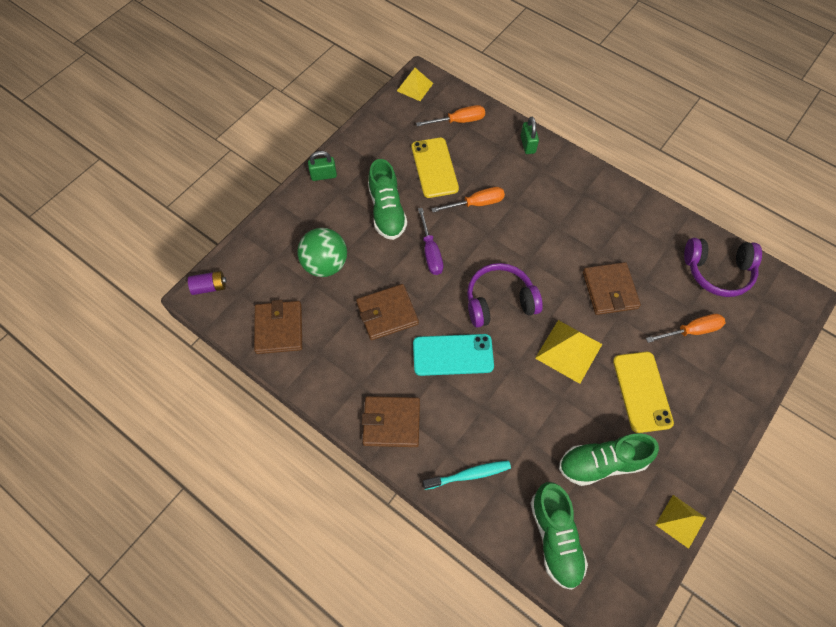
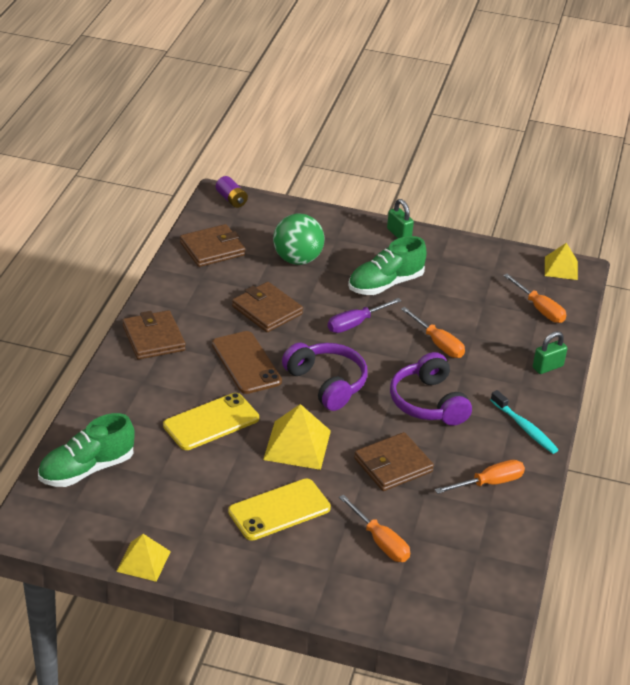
camera: 65 degrees right, 25 degrees down
yellow phone [411,137,459,198] -> yellow phone moved to [163,393,259,450]
turquoise phone [413,334,494,376] -> brown phone [212,331,282,394]
turquoise toothbrush [423,460,511,490] -> turquoise toothbrush moved to [491,390,558,454]
green shoe [559,433,659,486] -> none
purple headphones [684,238,762,297] -> purple headphones moved to [390,352,472,426]
none -> orange screwdriver [435,460,525,494]

